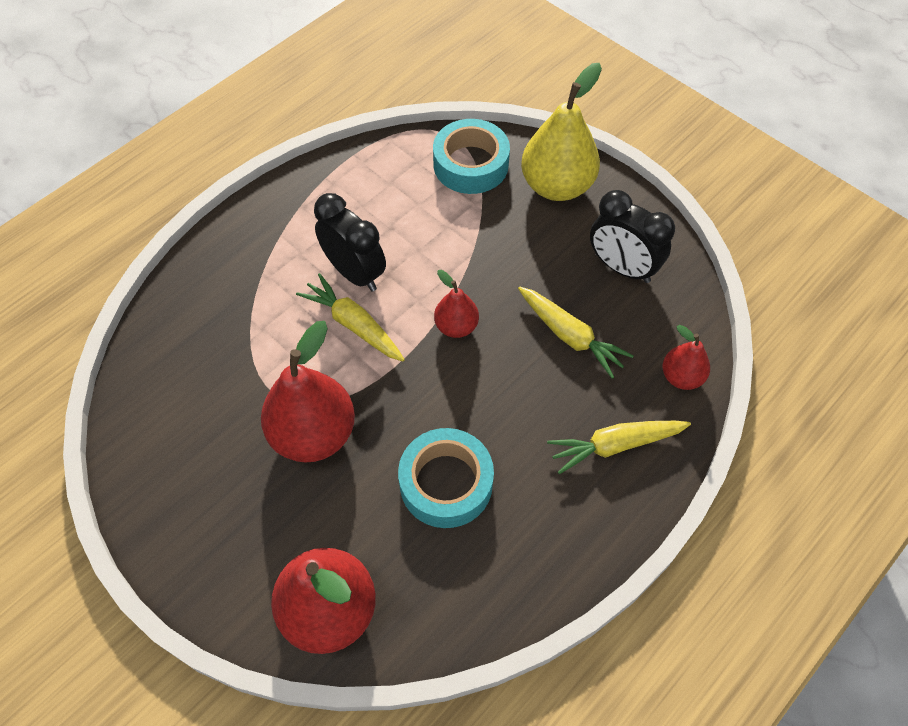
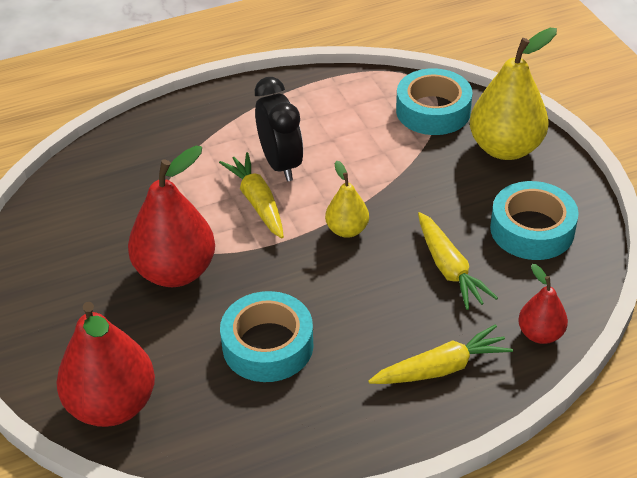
camera: 25 degrees right, 15 degrees down
red pear [434,270,479,338] -> yellow pear [325,160,369,238]
yellow carrot [547,421,691,474] -> yellow carrot turned 150 degrees clockwise [368,324,513,384]
black clock [590,190,675,283] -> turquoise tape [490,181,579,260]

